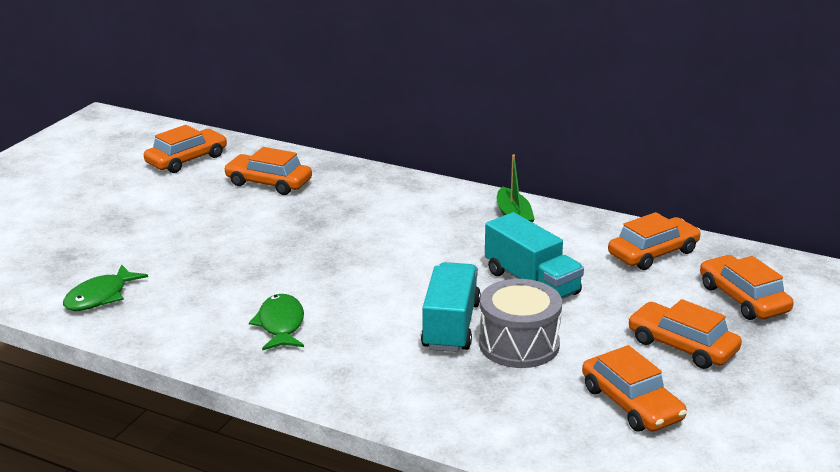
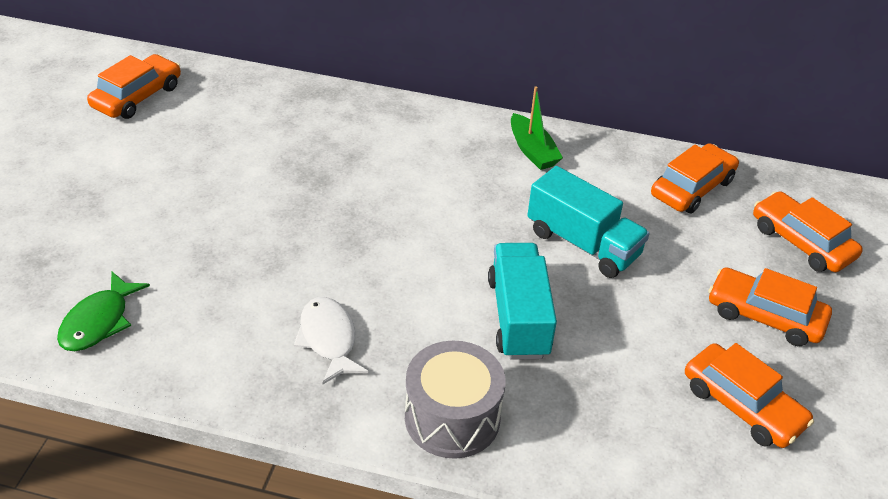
camera: 15 degrees left, 15 degrees up
orange car [224,147,312,195] -> none
green fish [249,294,304,351] -> white fish [294,297,369,385]
grey drum [479,279,562,368] -> grey drum moved to [405,341,505,459]

